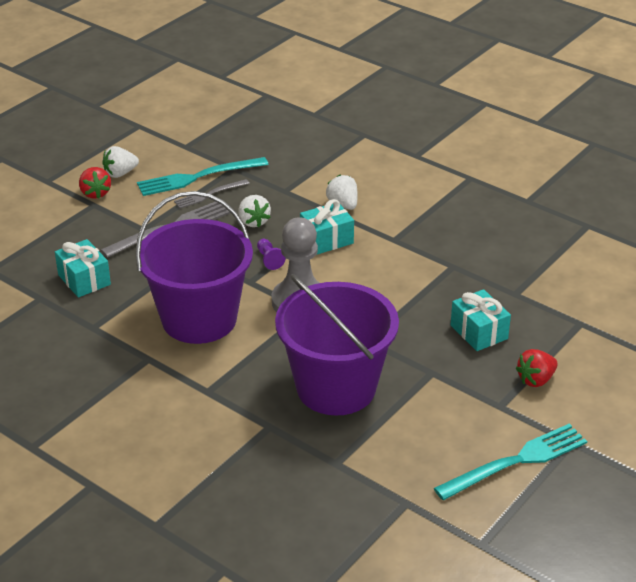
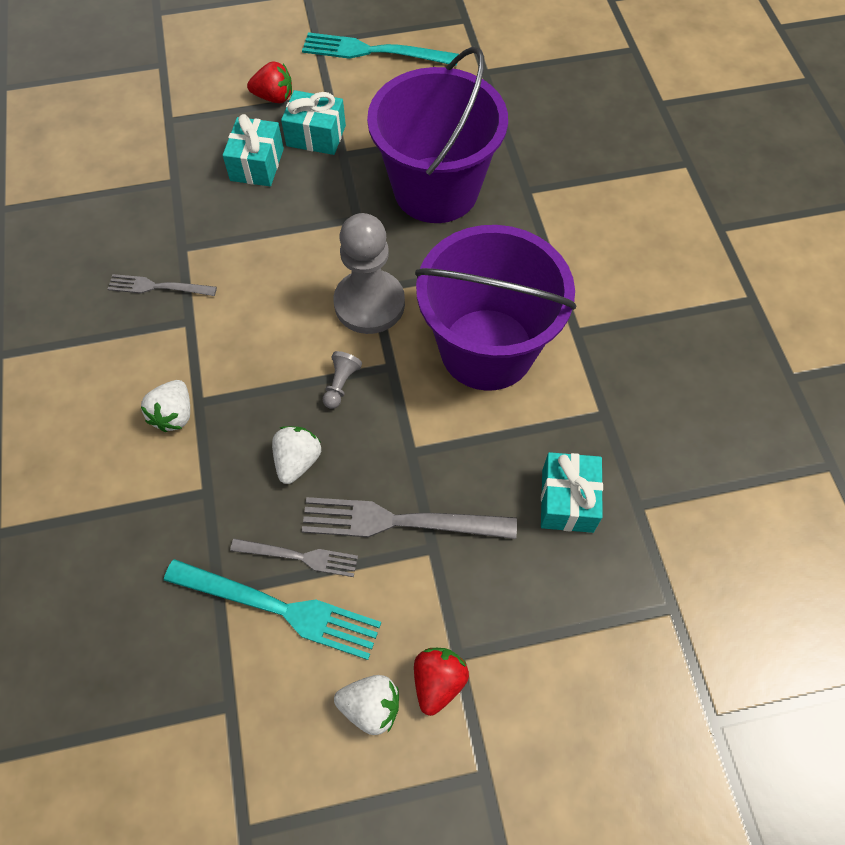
camera: 140 degrees left, 25 degrees up
purple pawn [257,239,286,270] -> grey pawn [323,351,362,409]
turquoise gift [300,199,354,255] -> turquoise gift moved to [281,90,346,155]
none -> grey fork [108,274,217,296]

